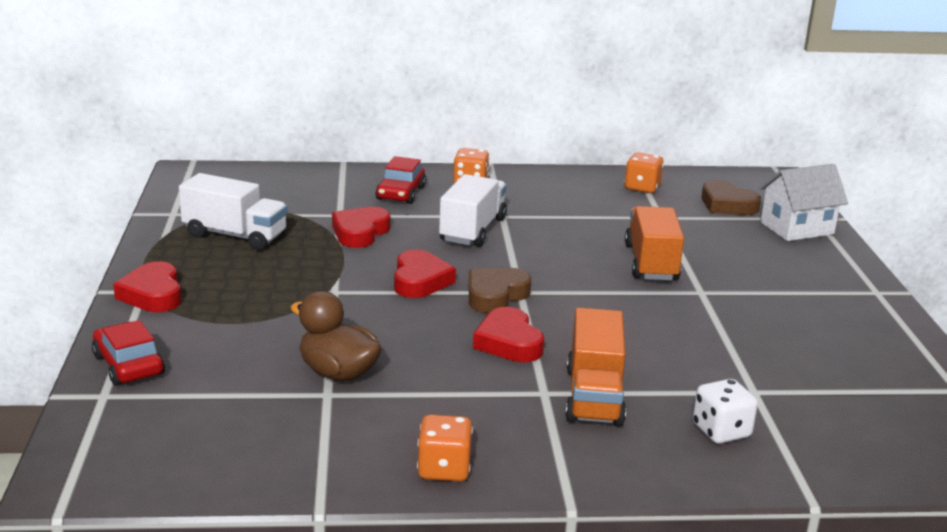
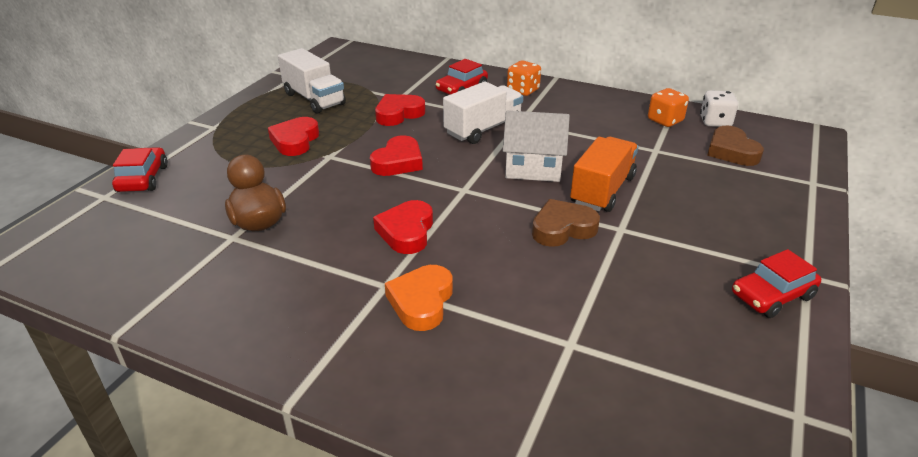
camera: 30 degrees right, 10 degrees up
red heart [113,261,181,312] -> red heart moved to [268,117,319,156]
orange dice [417,414,473,482] -> none
brown heart [469,268,531,313] -> brown heart moved to [532,199,600,247]
orange truck [565,308,626,426] -> orange heart [385,265,453,331]
white dice [693,379,758,444] -> white dice moved to [700,90,738,127]
white house [759,164,848,241] -> white house moved to [503,111,570,182]
none -> red car [732,249,821,318]

